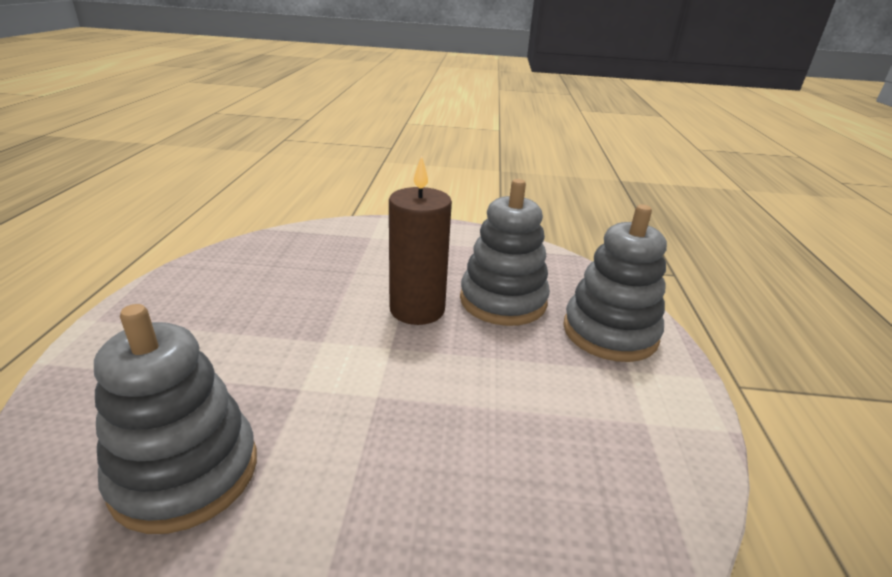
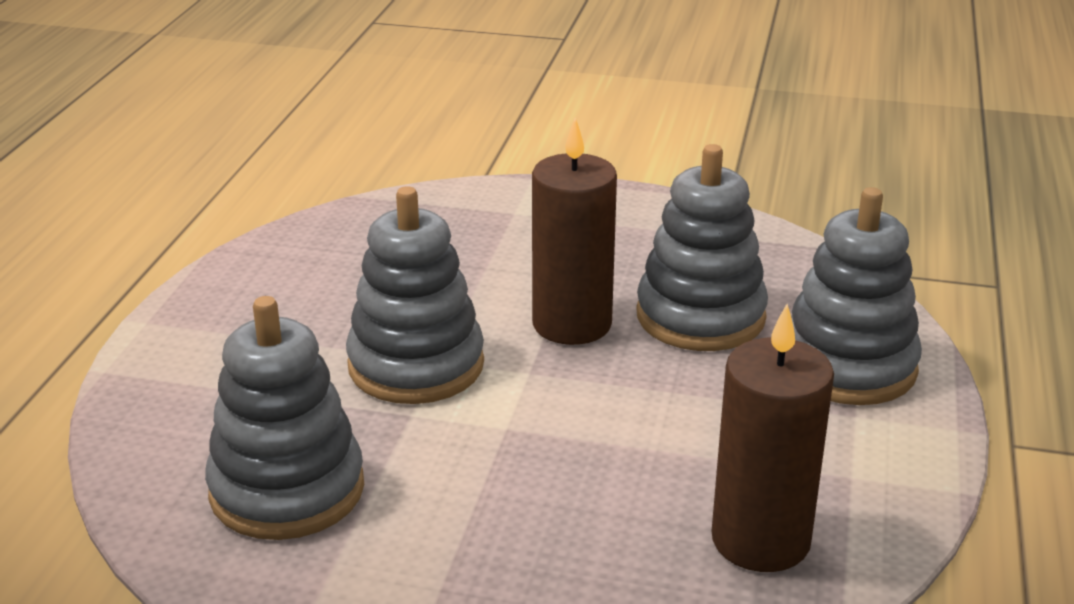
camera: 10 degrees right, 0 degrees up
none -> grey stacking toy [346,186,484,404]
none -> brown candle [712,304,834,572]

